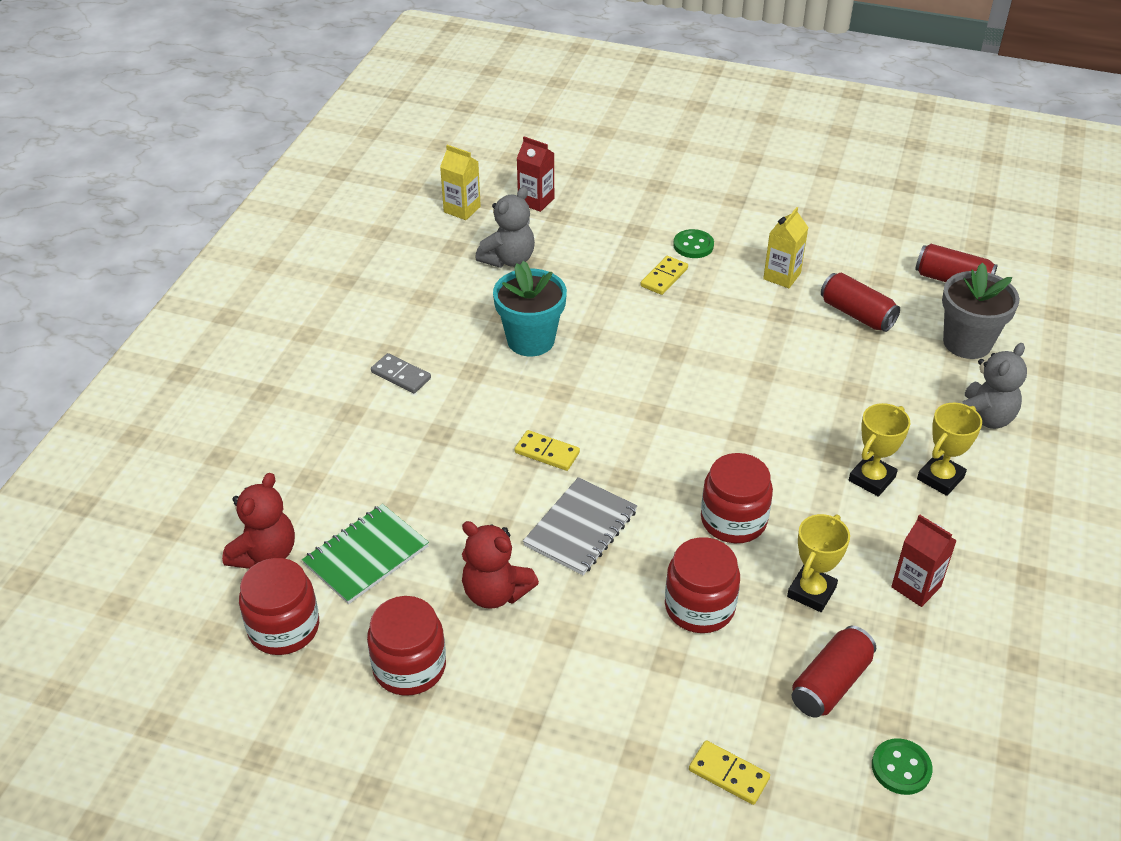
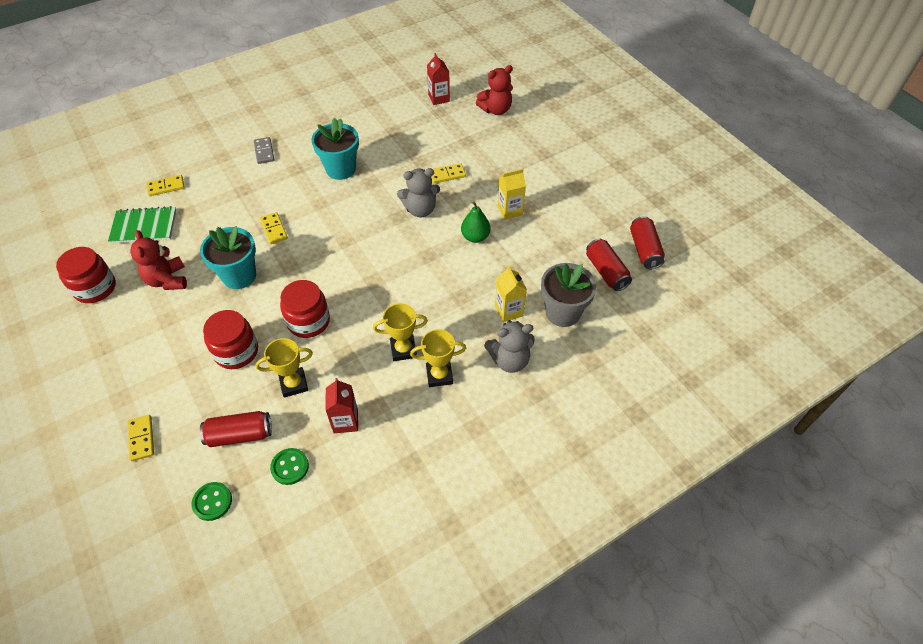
camera: 40 degrees right, 10 degrees up
red teddy bear [222,473,295,569] -> red teddy bear moved to [476,65,513,115]
red jar [239,558,319,655] -> none
yellow carton [440,145,481,220] -> yellow carton moved to [495,266,527,322]
grey teddy bear [475,187,535,268] -> grey teddy bear moved to [397,168,440,217]
grey notebook [523,477,637,575] -> turquoise flower pot [200,226,256,289]
green button [673,229,714,258] -> green button moved to [270,448,309,485]
red can [821,273,900,332] -> red can moved to [630,216,665,269]
none -> yellow domino [146,175,185,196]
none -> green pear [461,201,491,243]

